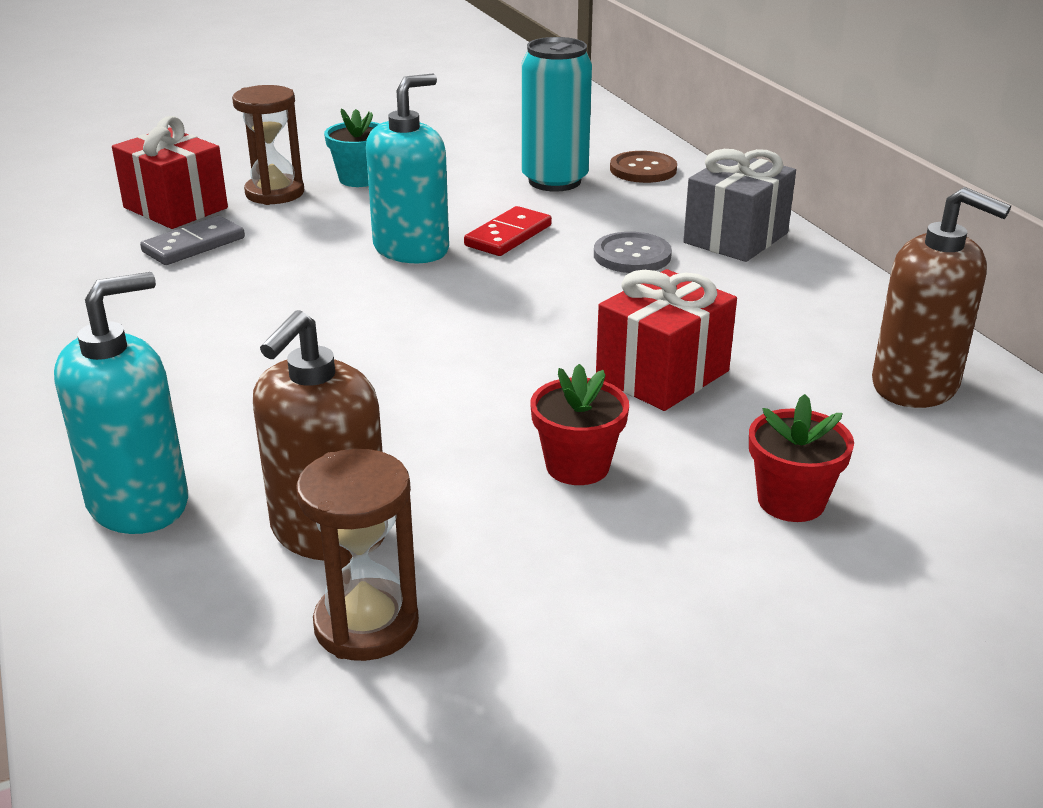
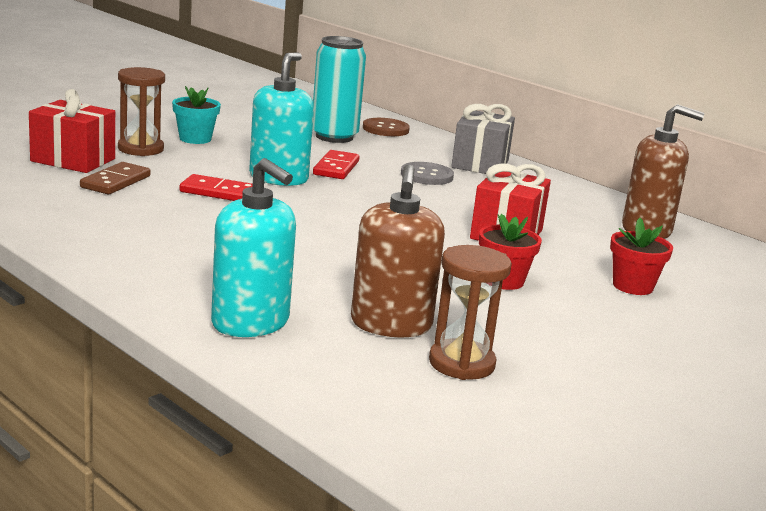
camera: 25 degrees left, 10 degrees down
turquoise soap dispenser [54,272,188,534] -> turquoise soap dispenser turned 105 degrees clockwise [211,158,296,337]
grey domino [140,216,245,265] -> brown domino [80,162,151,194]
none -> red domino [179,174,253,201]

